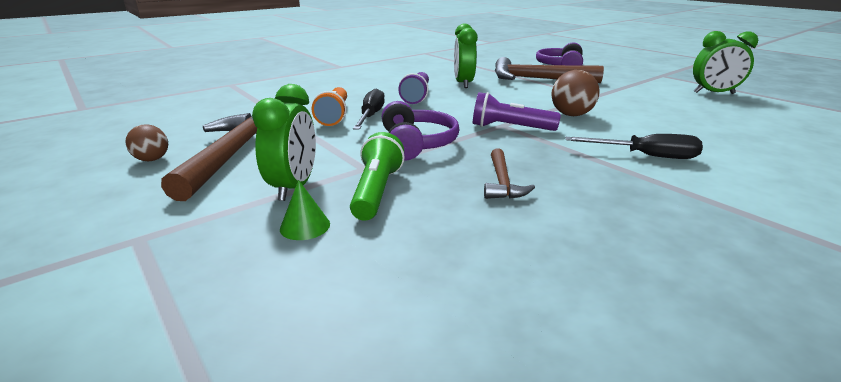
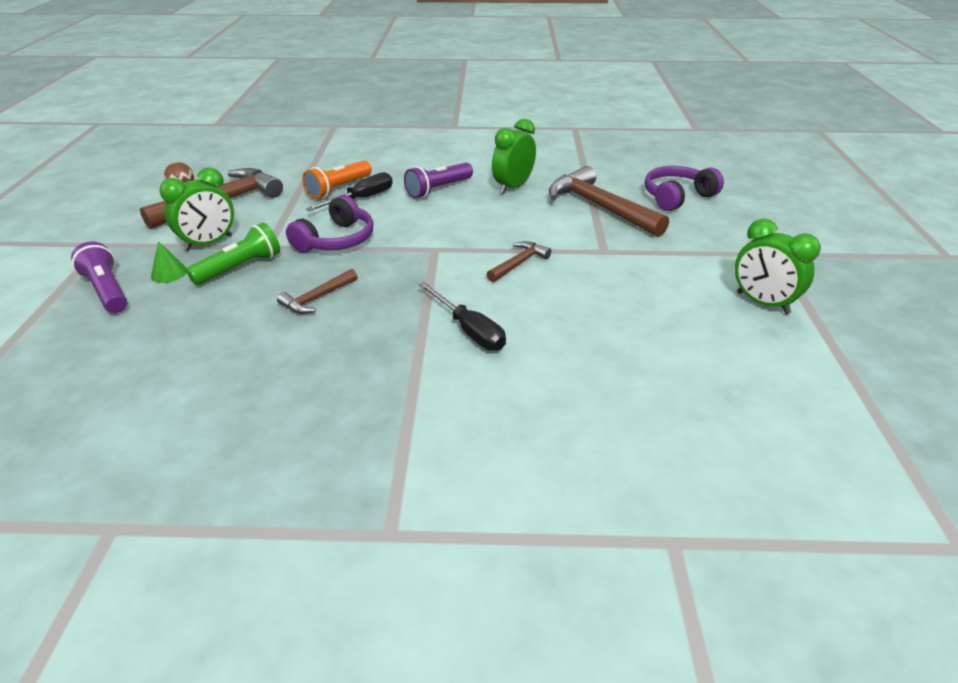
camera: 40 degrees right, 10 degrees up
purple flashlight [473,92,561,131] -> purple flashlight moved to [71,242,127,313]
brown ball [551,70,600,116] -> brown hammer [487,241,551,282]

